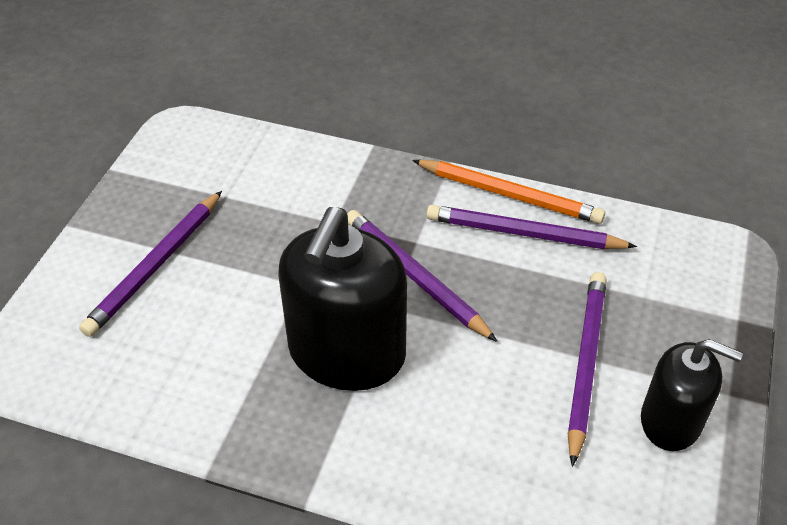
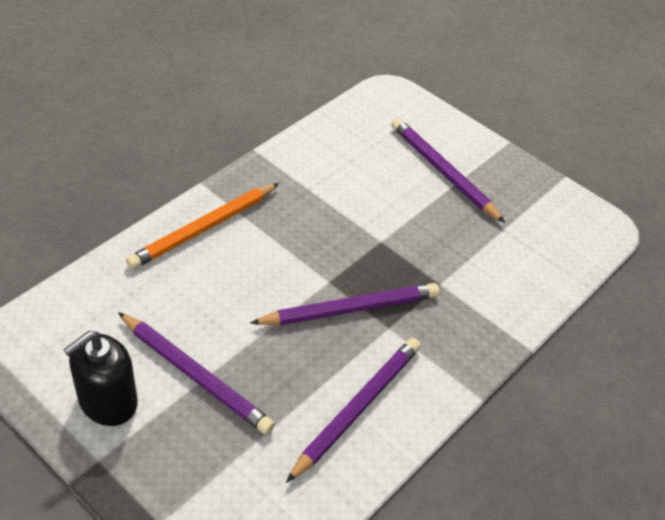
camera: 110 degrees right, 0 degrees up
black soap dispenser [278,207,407,391] -> none
orange pencil [412,160,605,224] -> orange pencil moved to [126,183,279,269]

